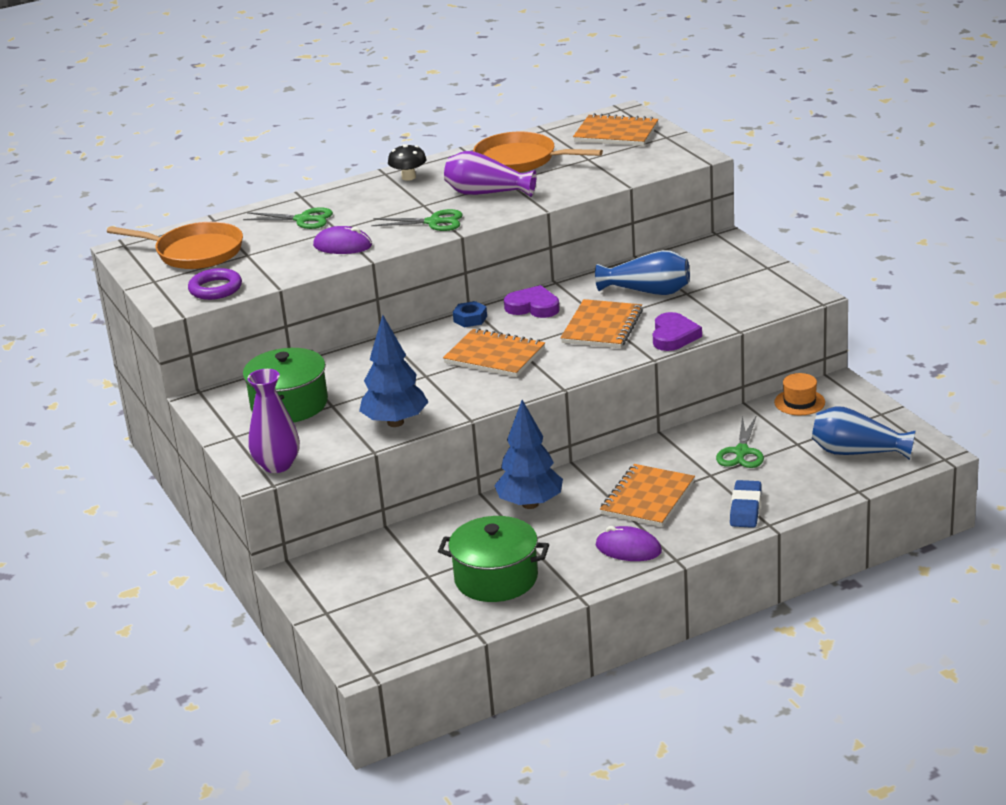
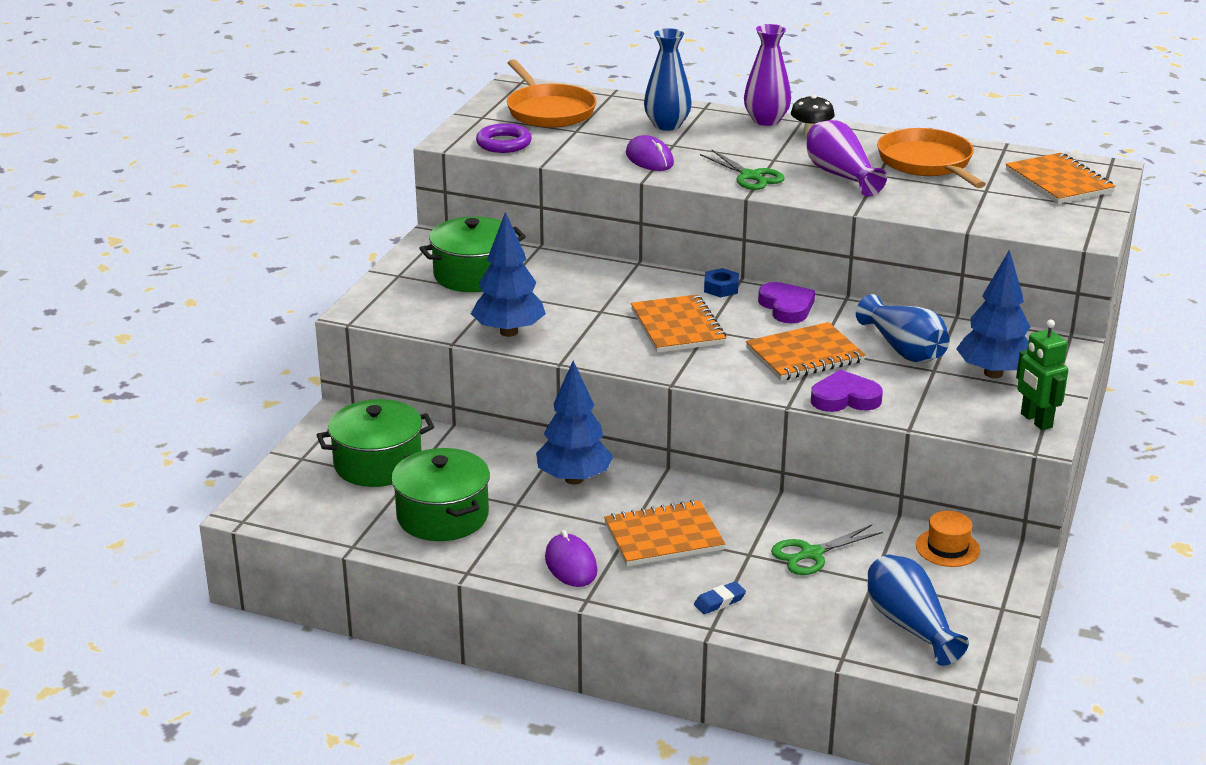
camera: 45 degrees right, 0 degrees up
green scissors [243,207,333,229] -> blue vase [644,28,692,131]
purple vase [247,369,300,473] -> purple vase moved to [744,24,791,126]
purple heart [653,312,702,351] -> purple heart turned 150 degrees counterclockwise [811,370,883,412]
blue eraser [730,480,762,528] -> blue eraser [694,581,746,614], size x0.64
none -> green pot [317,399,434,487]
none -> blue tree [956,250,1030,378]
none -> green robot [1016,320,1068,430]

